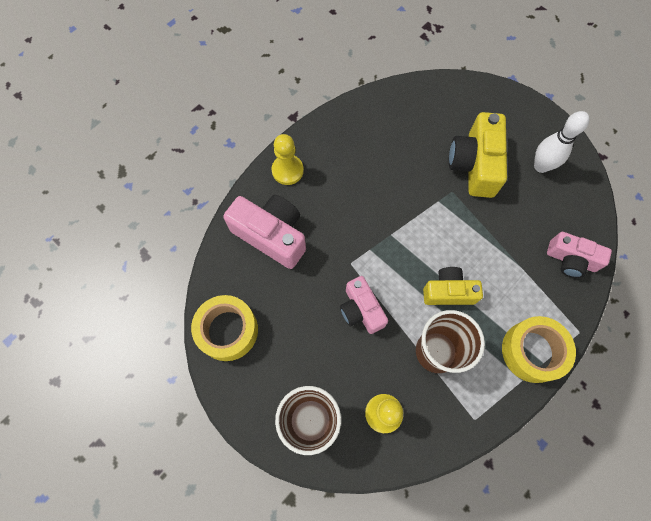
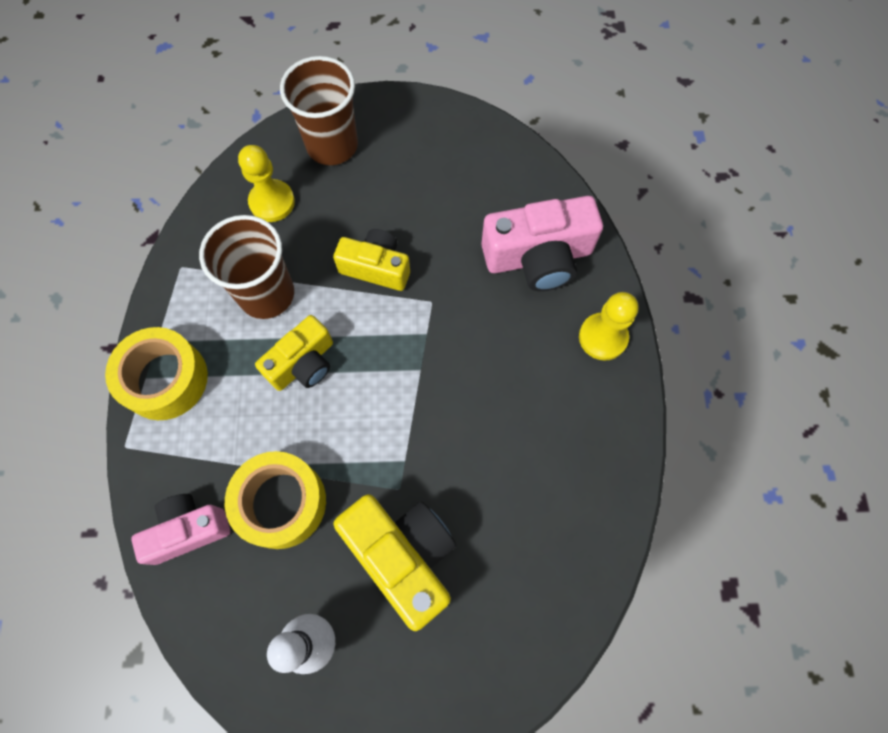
camera: 135 degrees right, 0 degrees up
yellow tape [191,295,258,361] -> yellow tape moved to [225,451,326,549]
pink camera [340,276,388,334] -> yellow camera [333,229,410,291]

